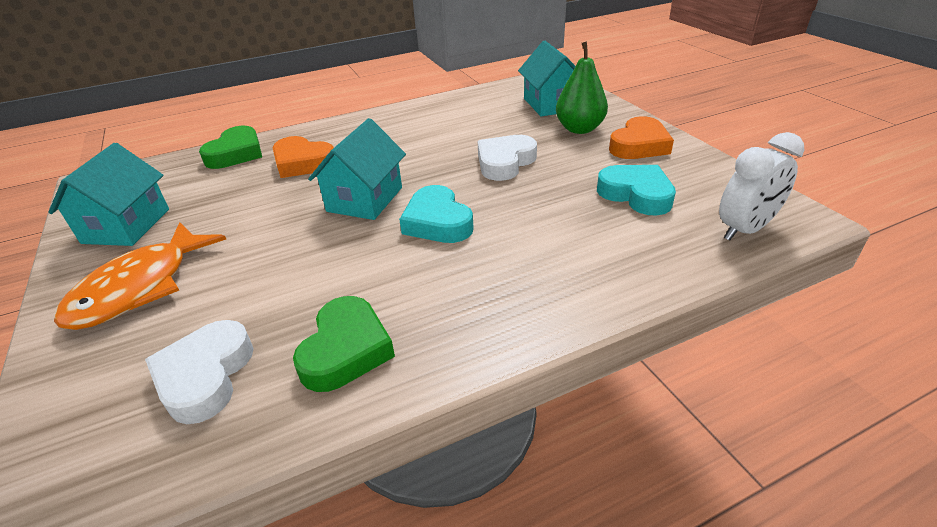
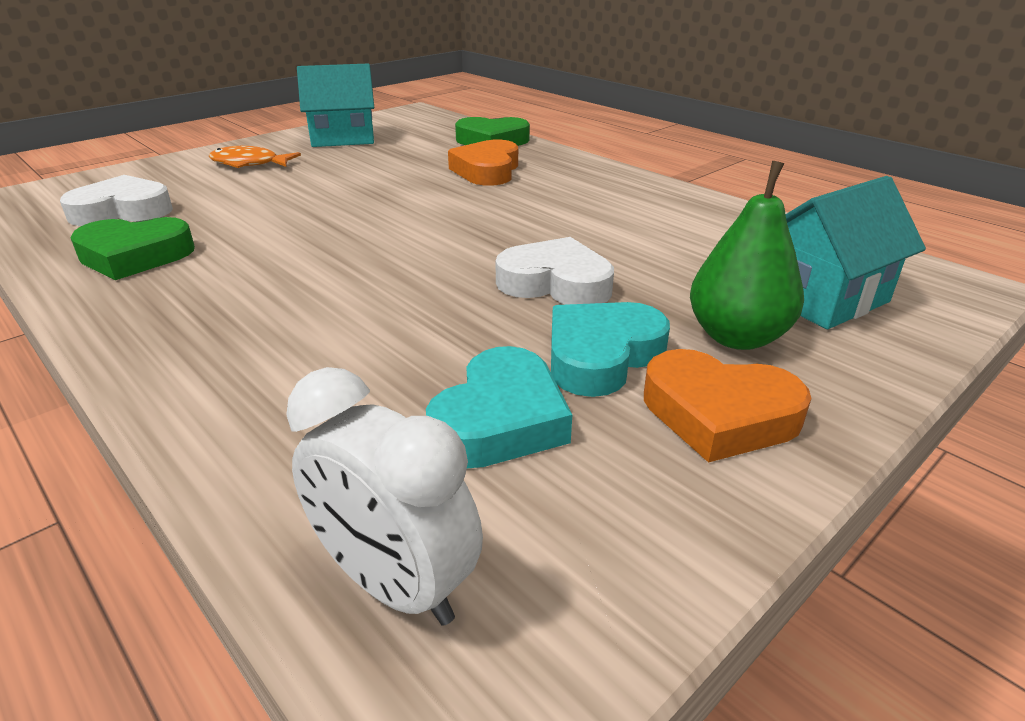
camera: 70 degrees right, 5 degrees down
orange fish [54,222,226,330] -> orange fish [209,146,301,168], size x0.60
turquoise house [308,118,406,220] -> none
turquoise heart [399,185,474,243] -> turquoise heart moved to [551,302,670,397]

